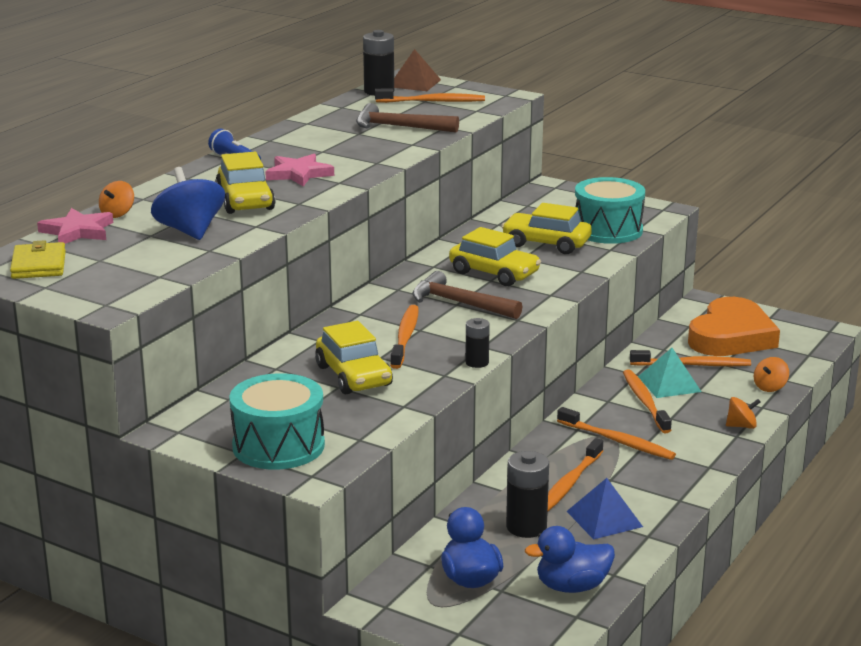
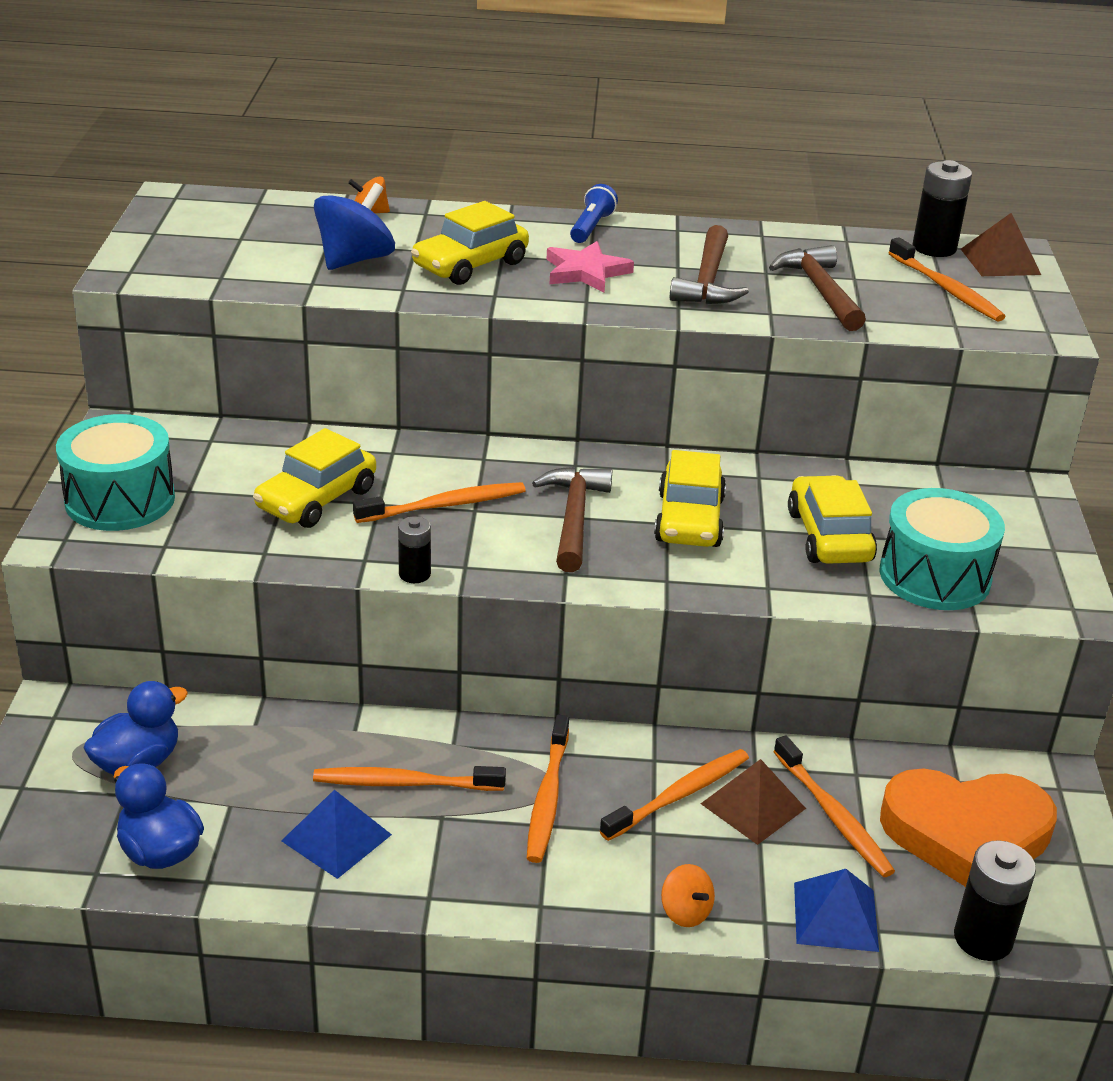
camera: 60 degrees right, 10 degrees up
yellow wallet [10,240,66,279] -> none
pink star [37,208,113,244] -> none
black battery [506,451,549,538] -> black battery moved to [954,840,1036,961]
turquoise pyramid [638,348,701,398] -> brown pyramid [701,759,806,845]
orange spinning top [754,357,789,392] -> blue pyramid [794,869,879,952]
none -> brown hammer [670,225,749,304]

